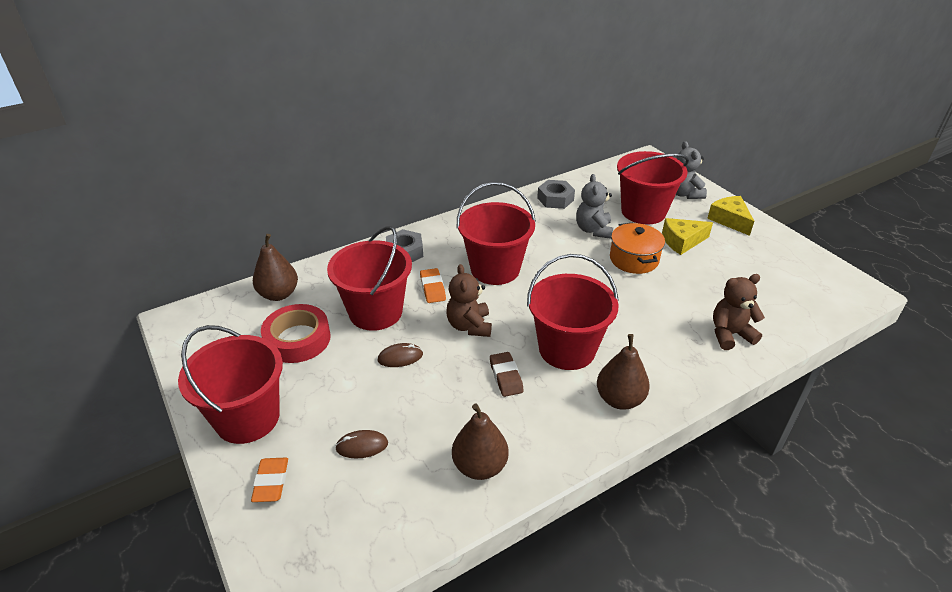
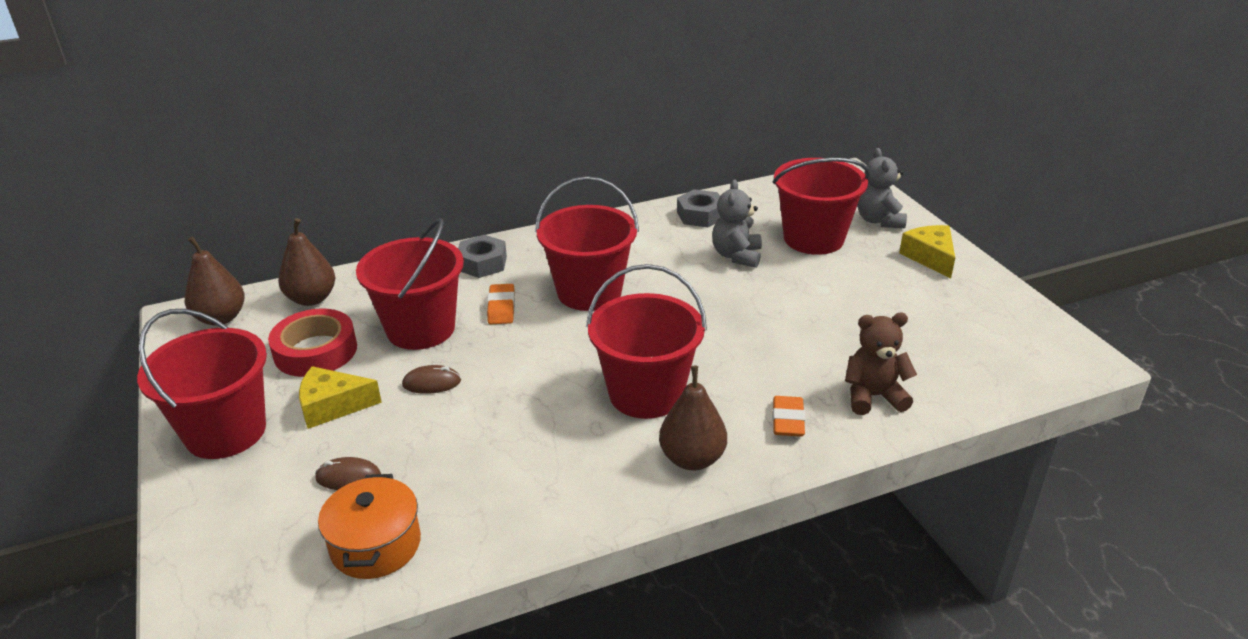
camera: 10 degrees right, 5 degrees down
orange eraser [251,458,288,502] -> orange eraser moved to [772,396,805,437]
brown teddy bear [446,264,492,337] -> none
brown pear [452,404,509,480] -> brown pear moved to [185,236,245,326]
brown eraser [490,352,524,397] -> none
orange pot [610,223,665,274] -> orange pot moved to [318,474,421,579]
yellow cheese [662,218,713,255] -> yellow cheese moved to [299,366,382,429]

